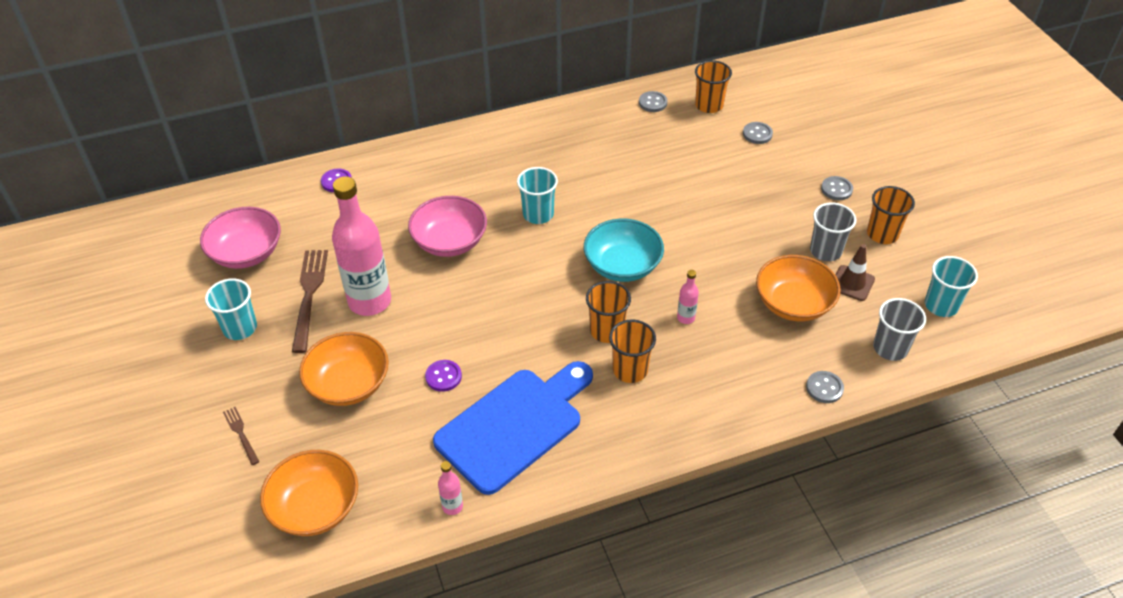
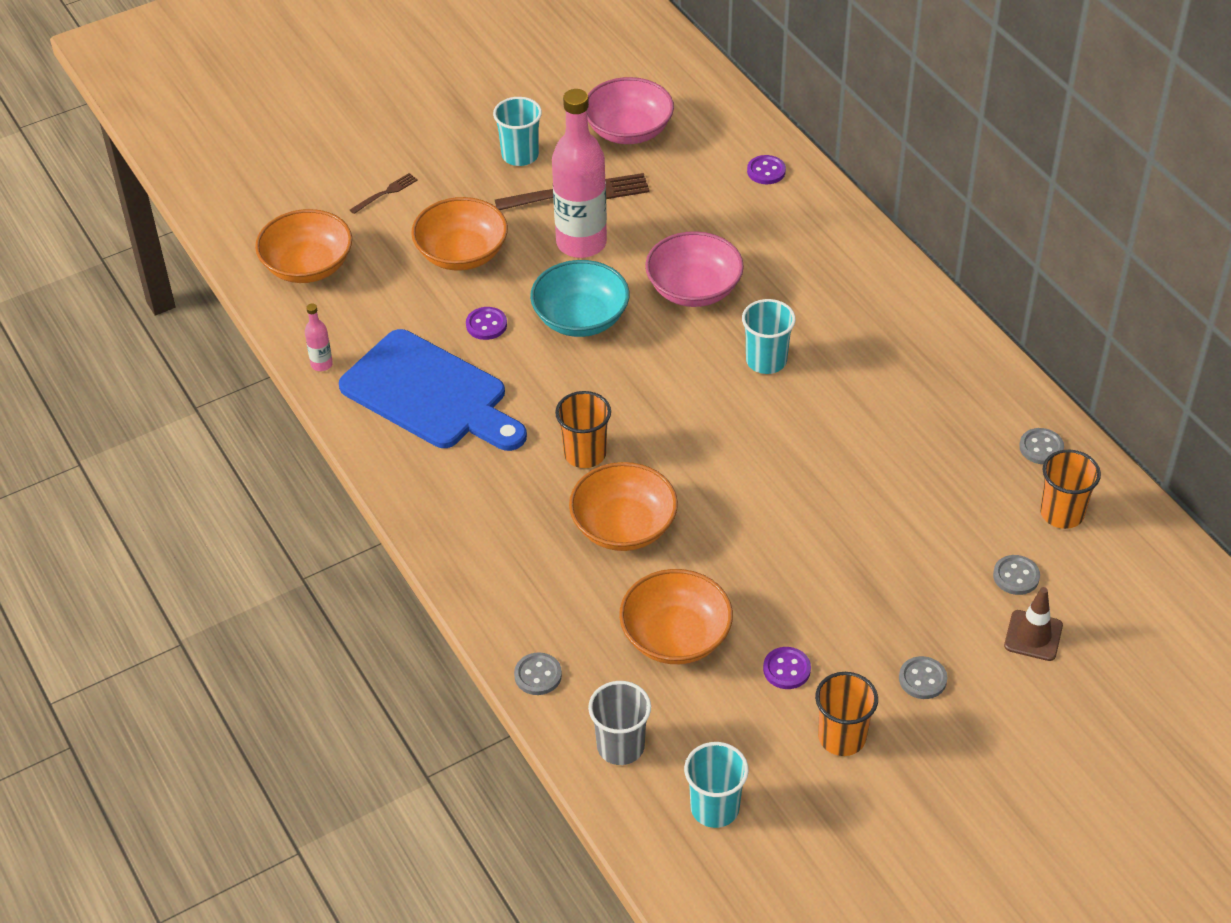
camera: 80 degrees right, 0 degrees up
turquoise bowl [584,219,664,282] -> turquoise bowl moved to [530,260,630,337]
orange cup [609,320,656,383] -> none
pink bottle [677,270,699,324] -> orange bowl [569,462,678,551]
grey cup [810,203,856,261] -> purple button [763,647,811,689]
brown traffic cone [836,244,875,301] -> brown traffic cone moved to [1004,587,1063,661]

